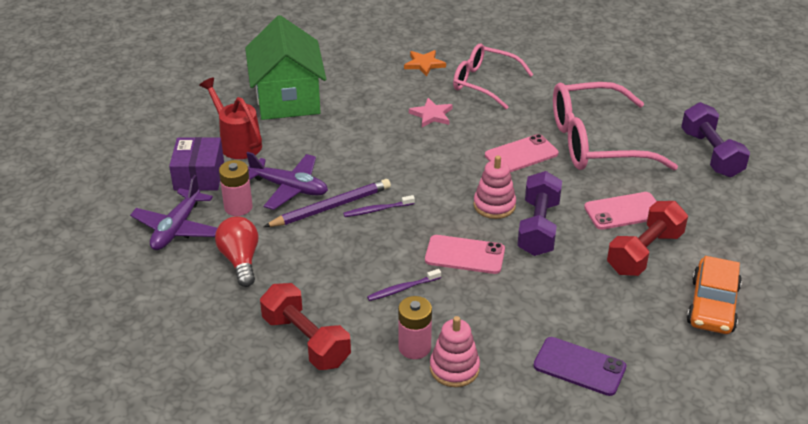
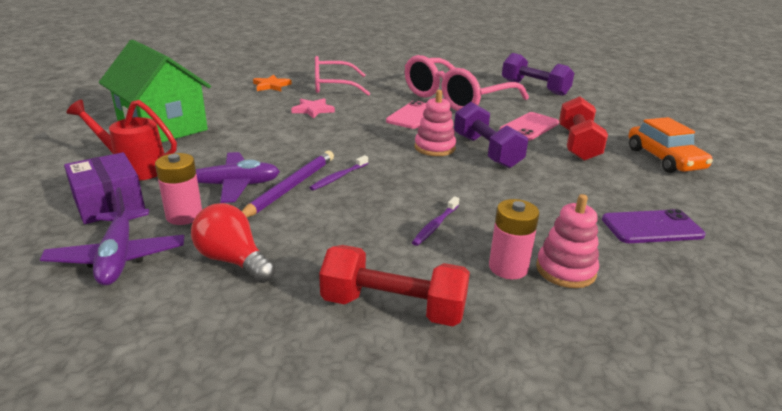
camera: 35 degrees left, 10 degrees down
pink phone [425,235,505,274] -> none

